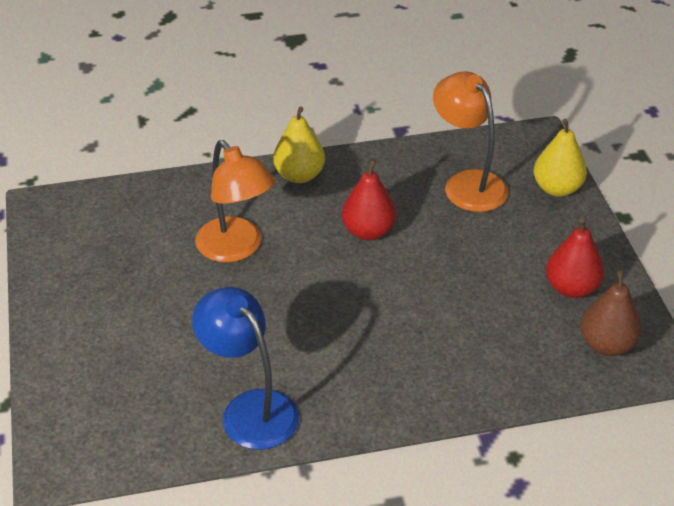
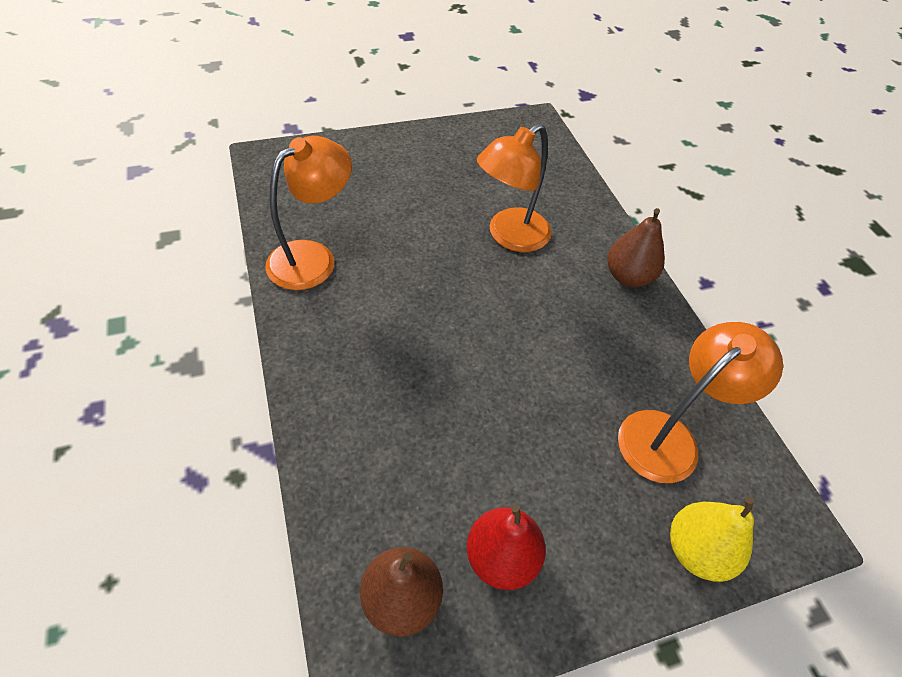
camera: 80 degrees right, 10 degrees up
blue lamp [192,287,299,450] -> orange lamp [265,136,352,290]
yellow pear [273,107,325,183] -> brown pear [607,208,665,287]
red pear [342,159,396,241] -> none

